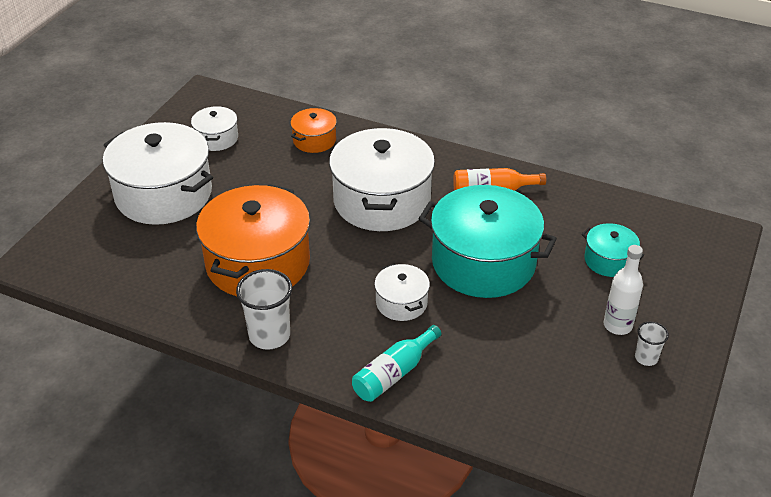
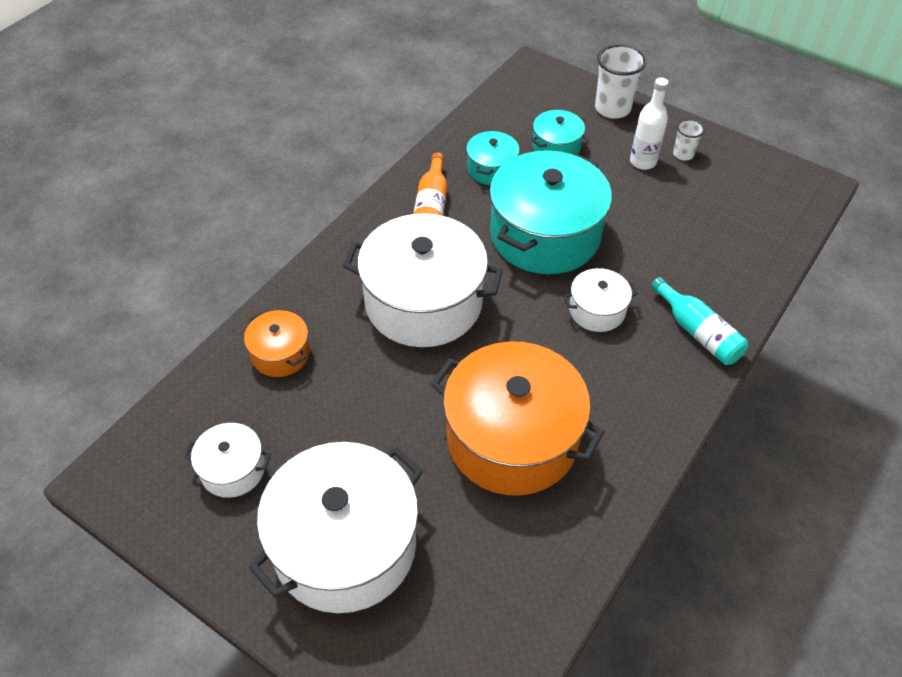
camera: 80 degrees left, 10 degrees up
white cup [236,269,292,350] -> white cup moved to [595,44,647,119]
none -> turquoise pot [466,131,520,185]

